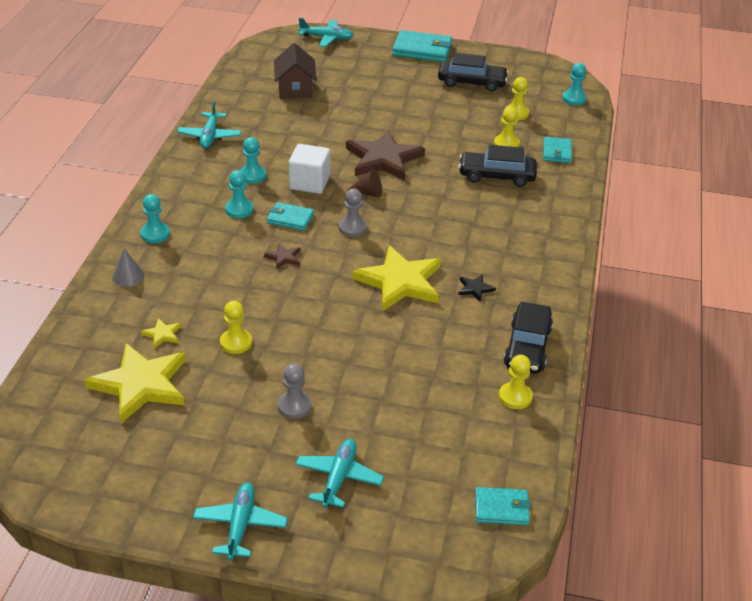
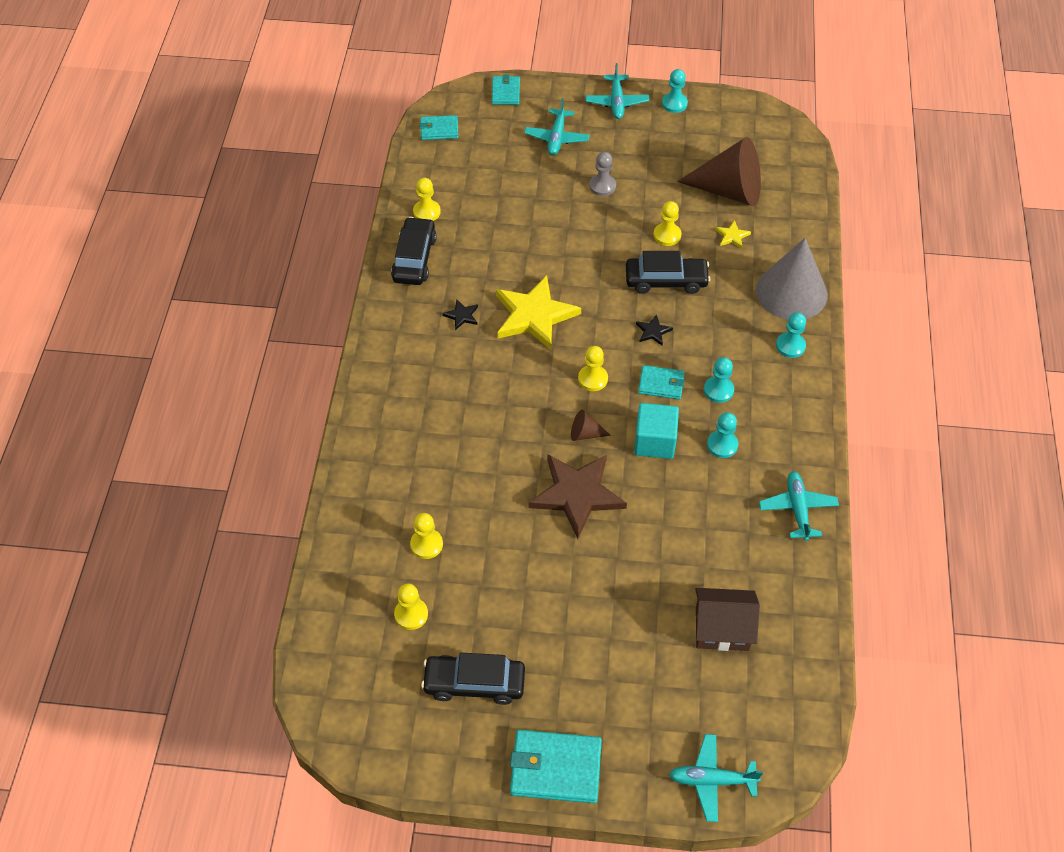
camera: 175 degrees right, 15 degrees up
yellow star [85,343,186,423] -> brown cone [677,137,761,206]
grey cone [112,249,144,287] -> grey cone [756,238,827,320], size x2.36
brown star [264,243,300,270] -> black star [636,314,673,345]
brown house [274,43,317,99] -> brown house turned 75 degrees counterclockwise [695,588,760,651]
white cube [288,144,330,194] -> turquoise cube [634,403,679,459]
grey pawn [339,188,367,237] -> yellow pawn [578,346,608,391]
black car [458,145,537,187] -> black car moved to [626,251,710,294]
turquoise wallet [543,137,572,163] -> turquoise wallet moved to [492,75,520,105]
turquoise pawn [562,63,587,105] -> turquoise pawn moved to [662,69,688,113]

